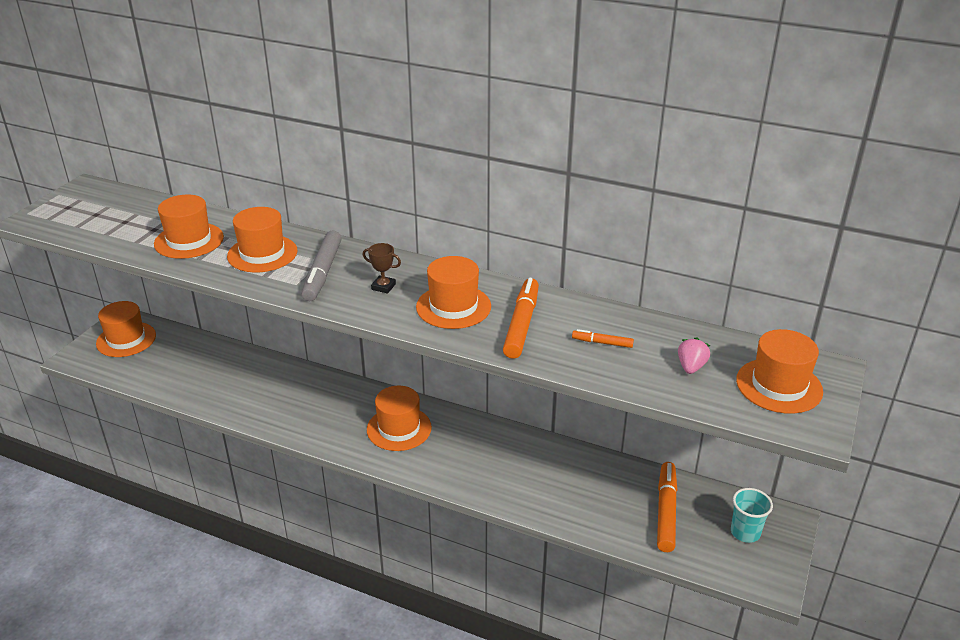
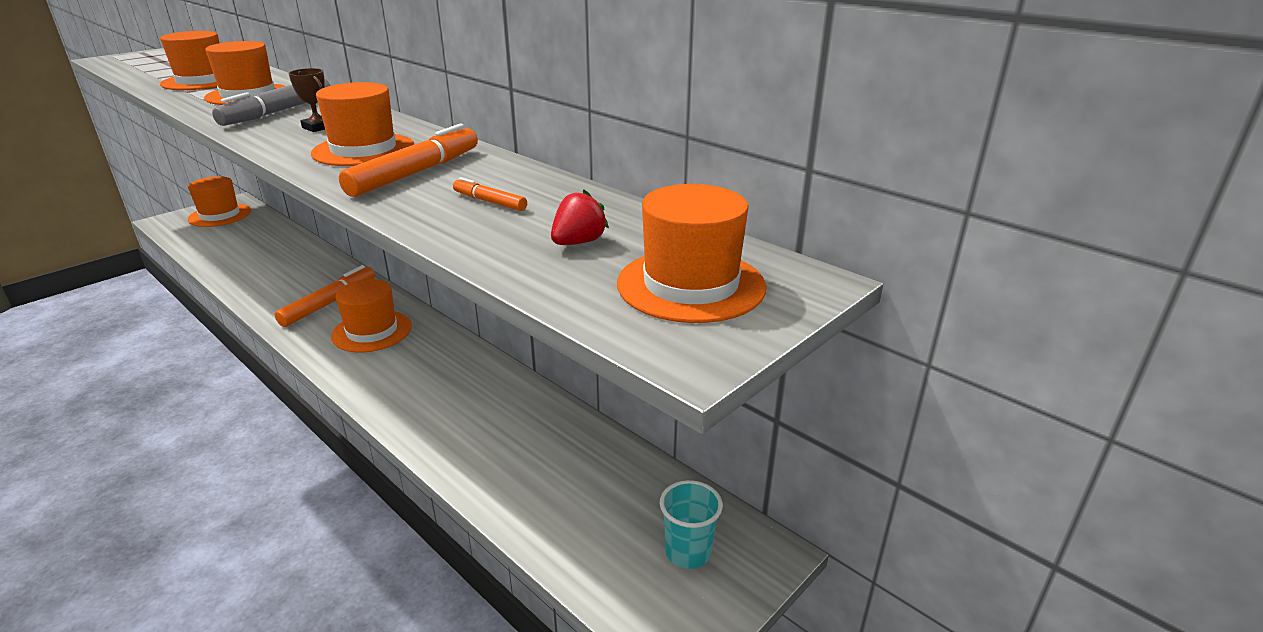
camera: 20 degrees right, 5 degrees down
orange marker [657,462,677,552] -> orange marker moved to [274,265,375,327]
pink strawberry [678,337,710,374] -> red strawberry [551,189,609,245]

